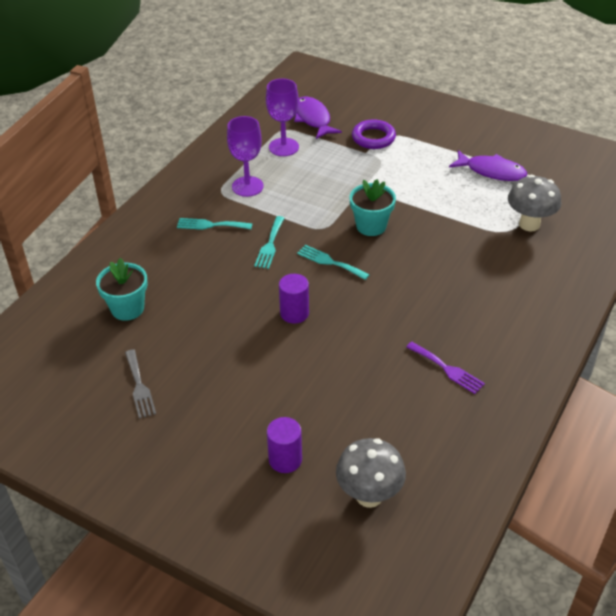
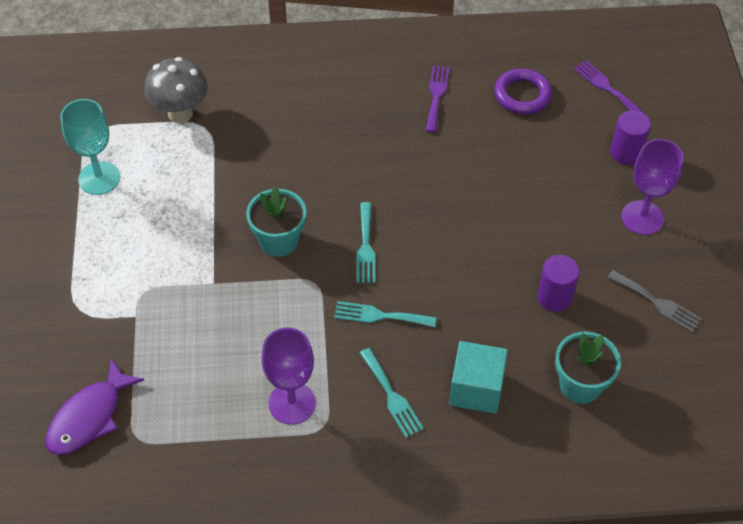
camera: 125 degrees left, 10 degrees up
grey fork [125,349,156,419] -> grey fork turned 90 degrees clockwise [607,270,702,332]
turquoise fork [254,216,284,269] -> turquoise fork turned 150 degrees counterclockwise [334,301,437,327]
purple goblet [266,79,299,156] -> purple goblet moved to [621,139,684,235]
purple cylinder [279,274,309,324] -> purple cylinder moved to [537,255,580,312]
grey mushroom [336,438,406,508] -> purple fork [574,60,645,114]
purple ring [352,119,396,149] -> purple ring moved to [494,68,552,115]
purple fish [449,150,527,181] -> turquoise goblet [60,99,120,195]
none -> turquoise cube [449,341,508,414]

